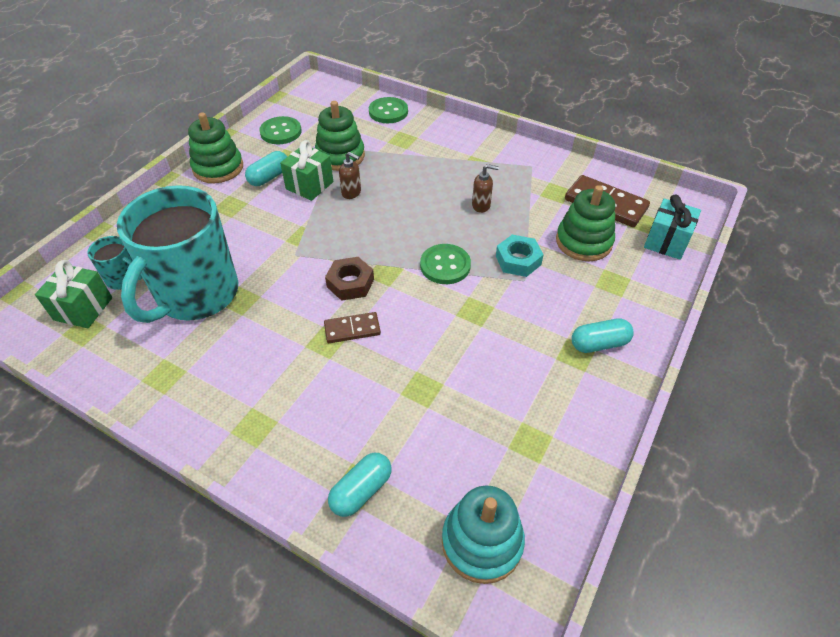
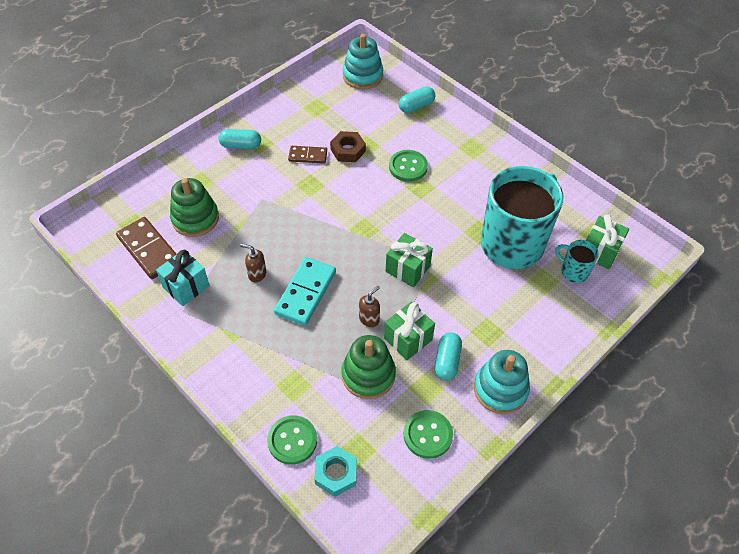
camera: 165 degrees left, 5 degrees up
green stacking toy [188,112,243,183] -> turquoise stacking toy [474,350,530,414]
turquoise capsule [245,151,287,186] -> turquoise capsule turned 45 degrees counterclockwise [435,332,462,380]
brown domino [324,312,381,343] -> brown domino moved to [288,146,327,164]
brown nut [325,257,374,301] -> brown nut moved to [330,131,366,162]
brown soap dispenser [339,152,361,199] -> brown soap dispenser turned 90 degrees clockwise [359,286,380,327]
green button [420,244,471,284] -> green button moved to [389,150,428,182]
turquoise nut [496,235,544,277] -> turquoise nut moved to [314,446,357,497]
turquoise gift [644,195,701,260] -> turquoise gift moved to [156,250,210,306]
none -> turquoise domino [274,257,336,326]
none -> green gift [386,233,433,287]

